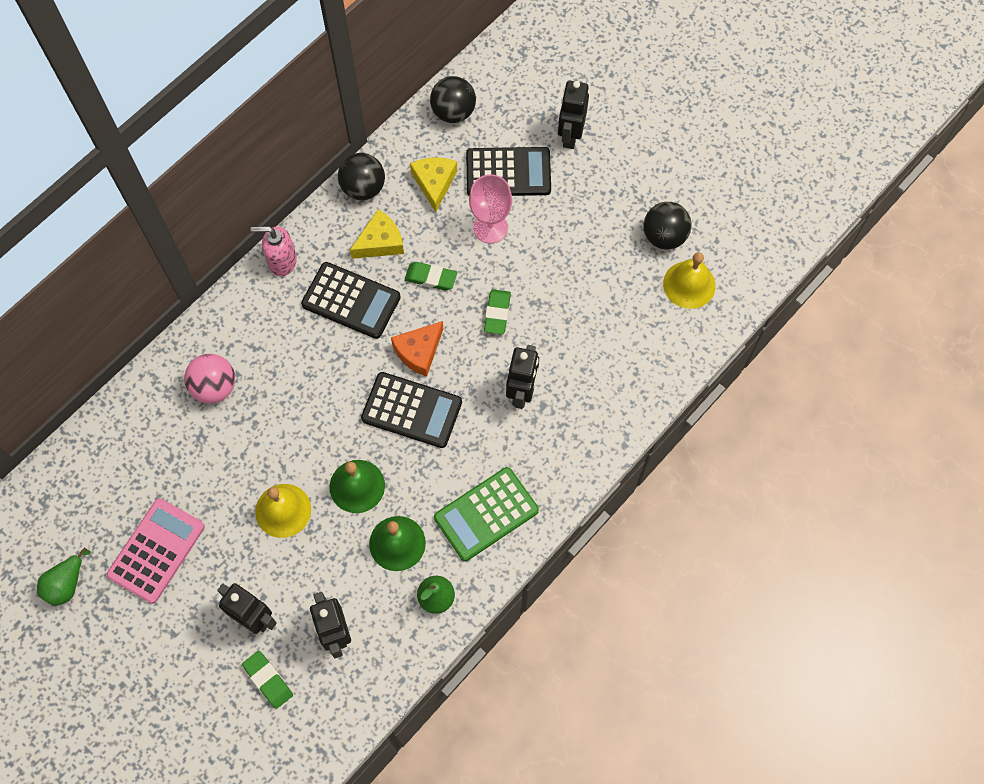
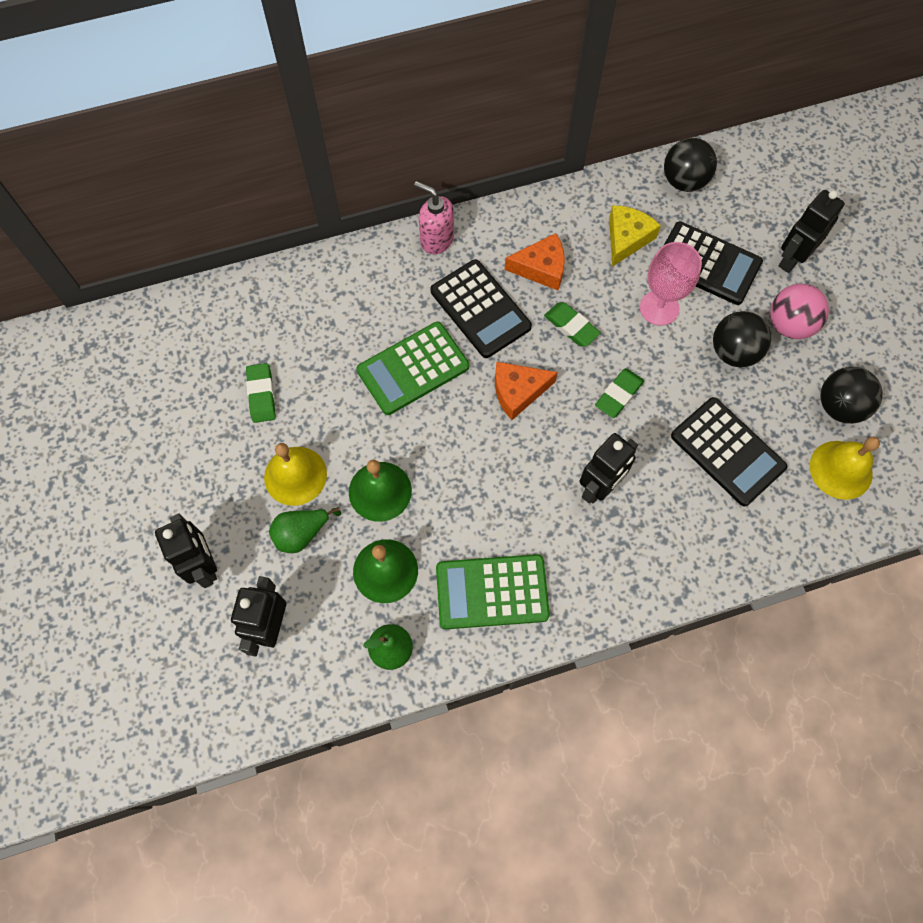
camera: 30 degrees right, 0 degrees up
green pear [37,547,90,606] -> green pear moved to [269,507,341,553]
pink calculator [106,498,205,604] -> none
pink ball [184,354,235,404] -> pink ball moved to [770,284,829,339]
green eraser [242,651,293,709] -> green eraser moved to [246,363,276,423]
black ball [338,153,385,200] -> black ball moved to [713,311,771,367]
yellow cheese [350,209,404,259] -> orange cheese [505,233,565,290]
black calculator [361,372,462,448] -> black calculator moved to [671,397,787,507]
none -> green calculator [357,322,469,415]

